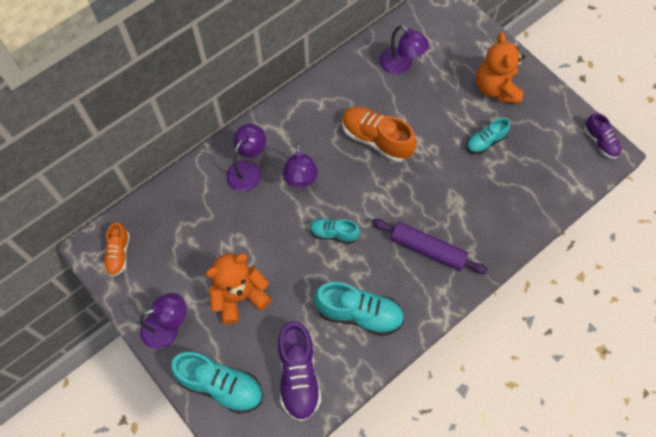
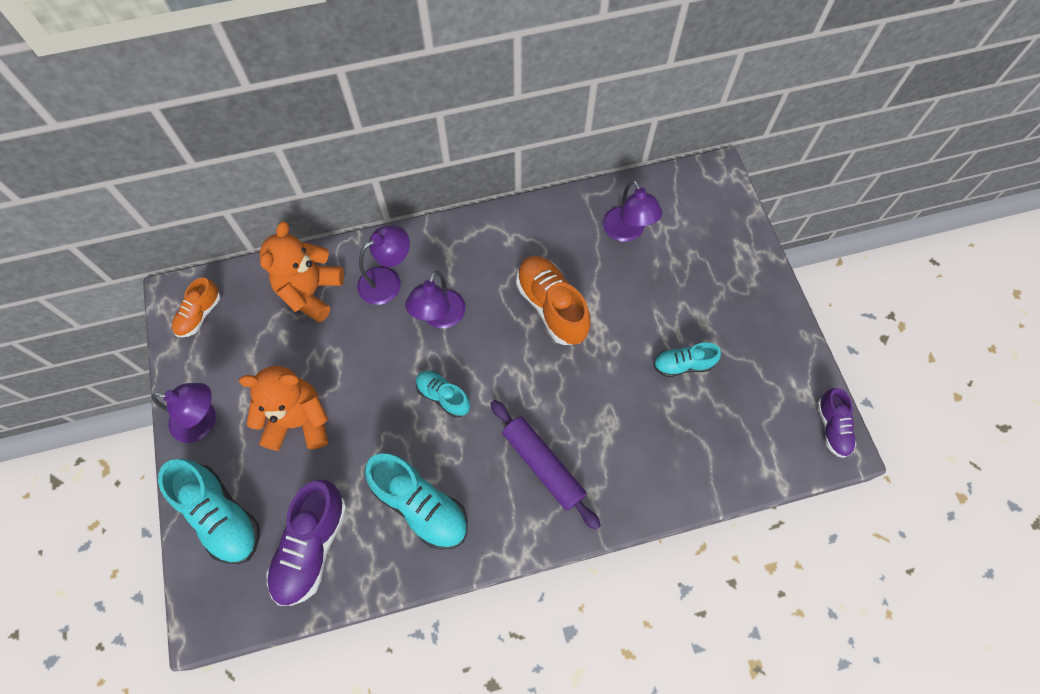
camera: 25 degrees right, 0 degrees up
orange teddy bear [476,32,525,104] -> orange teddy bear moved to [260,221,344,322]

